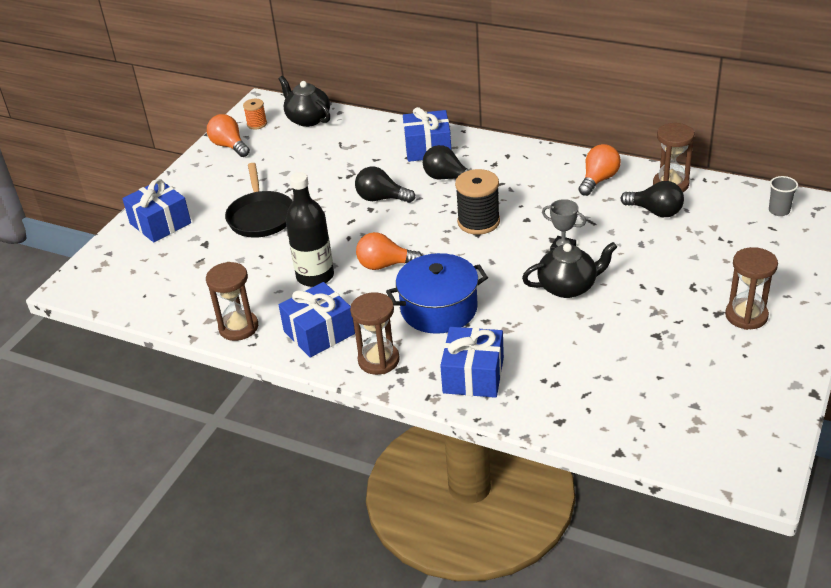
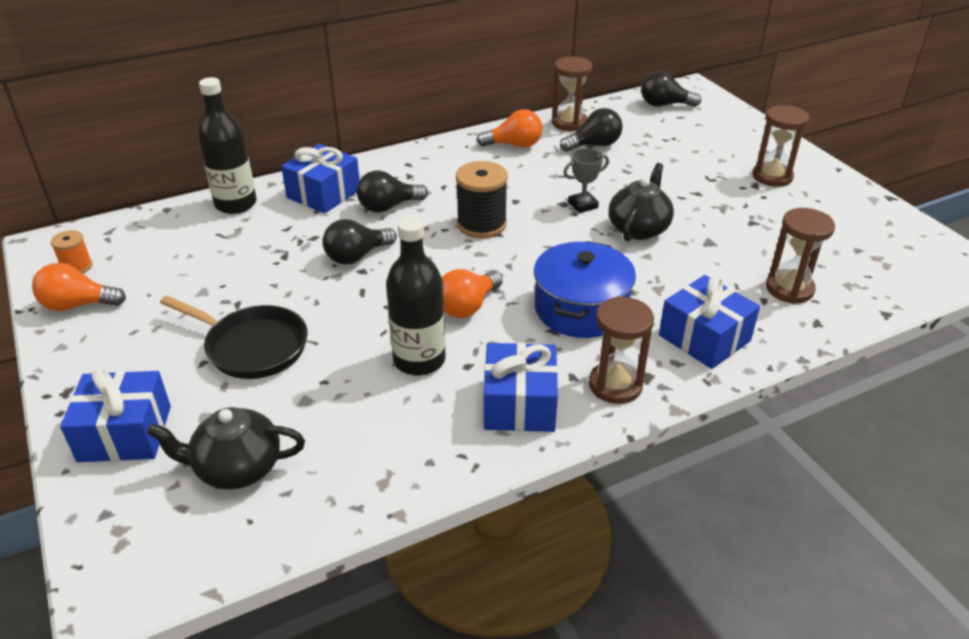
camera: 55 degrees left, 0 degrees up
brown hourglass [206,262,258,341] -> brown hourglass moved to [766,208,835,304]
black teapot [278,76,330,127] -> black teapot moved to [147,407,305,490]
orange light bulb [578,144,621,196] -> orange light bulb turned 105 degrees clockwise [476,109,542,148]
grey cup [769,176,798,216] -> black light bulb [641,71,701,107]
none -> black bottle [198,77,257,214]

